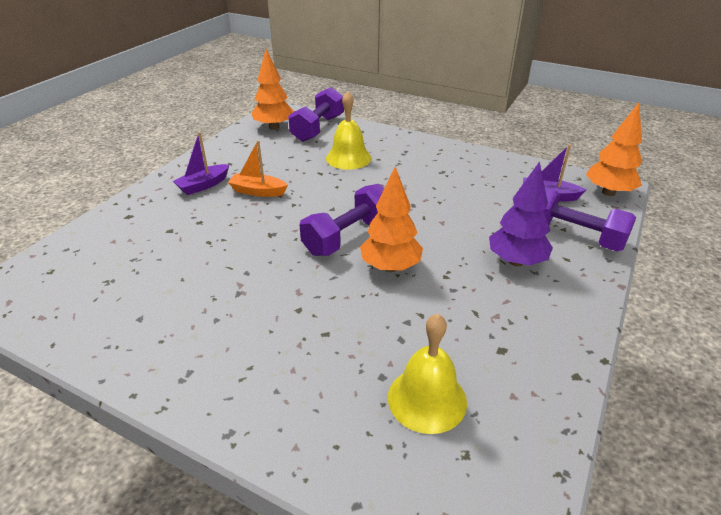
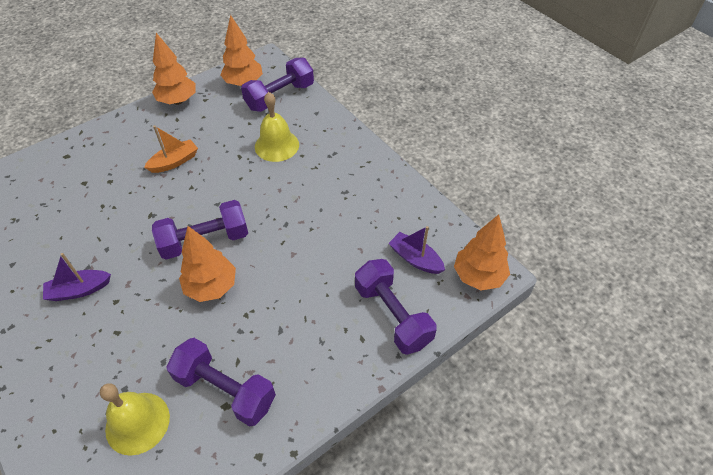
camera: 25 degrees right, 15 degrees up
purple boat [173,132,229,195] -> purple boat moved to [43,253,111,301]
orange boat [228,140,288,197] -> orange boat turned 105 degrees clockwise [144,125,198,173]
purple tree [489,161,553,266] -> none
none -> orange tree [152,33,196,105]
none -> purple dumbbell [166,338,276,426]

